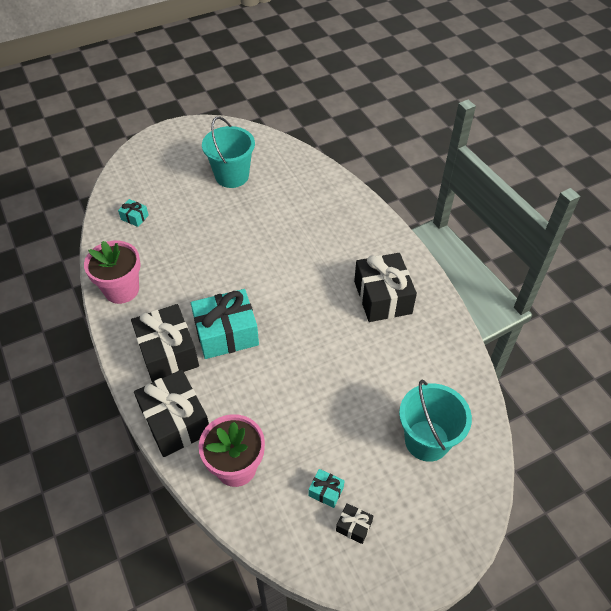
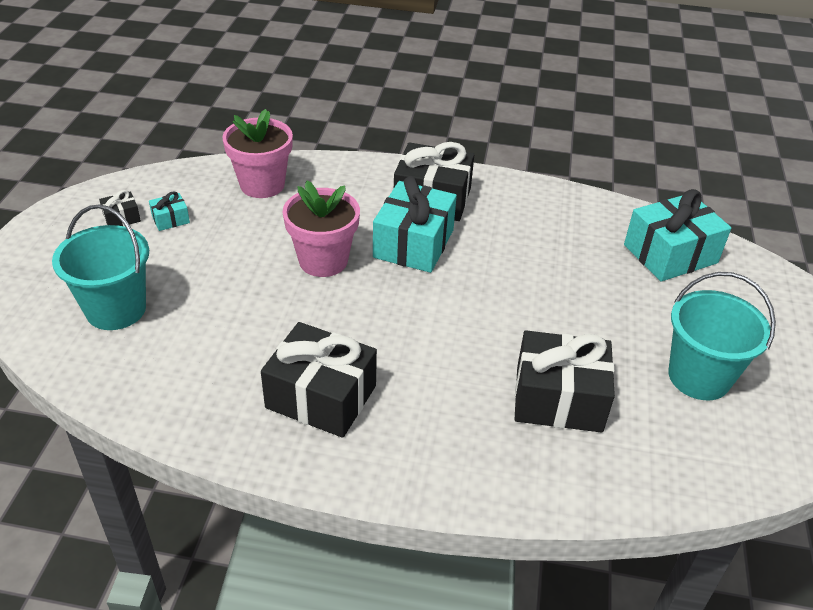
camera: 125 degrees right, 10 degrees down
pink flower pot [84,241,141,304] -> pink flower pot moved to [283,181,360,277]
turquoise gift [118,199,149,227] -> turquoise gift [624,189,731,281], size x2.27
black gift [134,370,209,457] -> black gift moved to [515,330,615,433]

